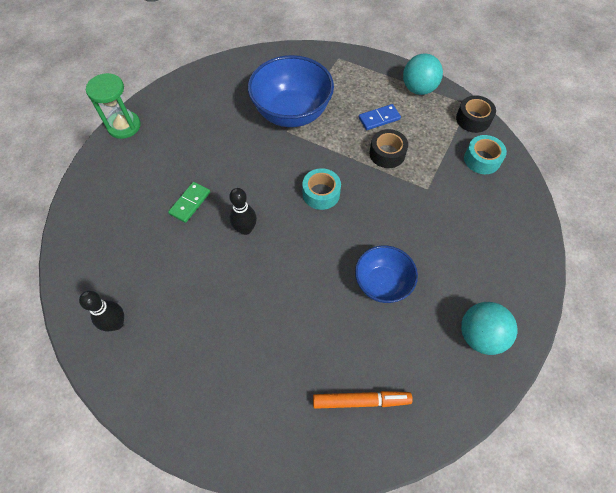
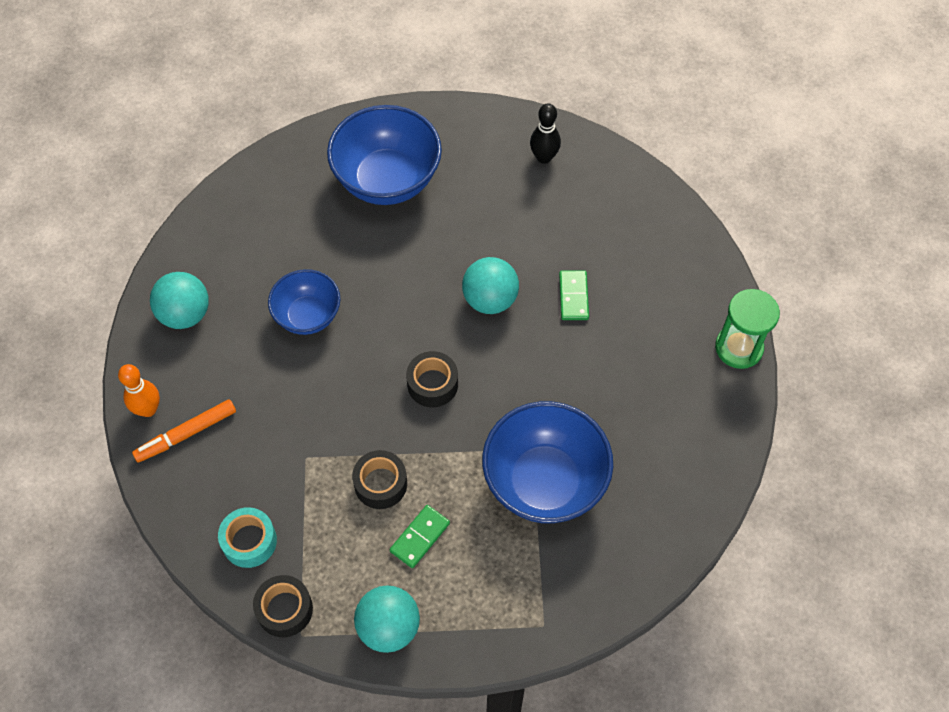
camera: 150 degrees right, 0 degrees up
black bowling pin [229,188,257,235] -> turquoise ball [462,257,519,314]
turquoise tape [302,168,341,210] -> black tape [406,351,458,407]
orange marker [313,391,413,409] -> orange marker moved to [132,399,236,462]
blue domino [359,104,401,130] -> green domino [390,505,450,568]
none -> orange bowling pin [118,364,160,417]
none -> blue bowl [327,105,442,205]

